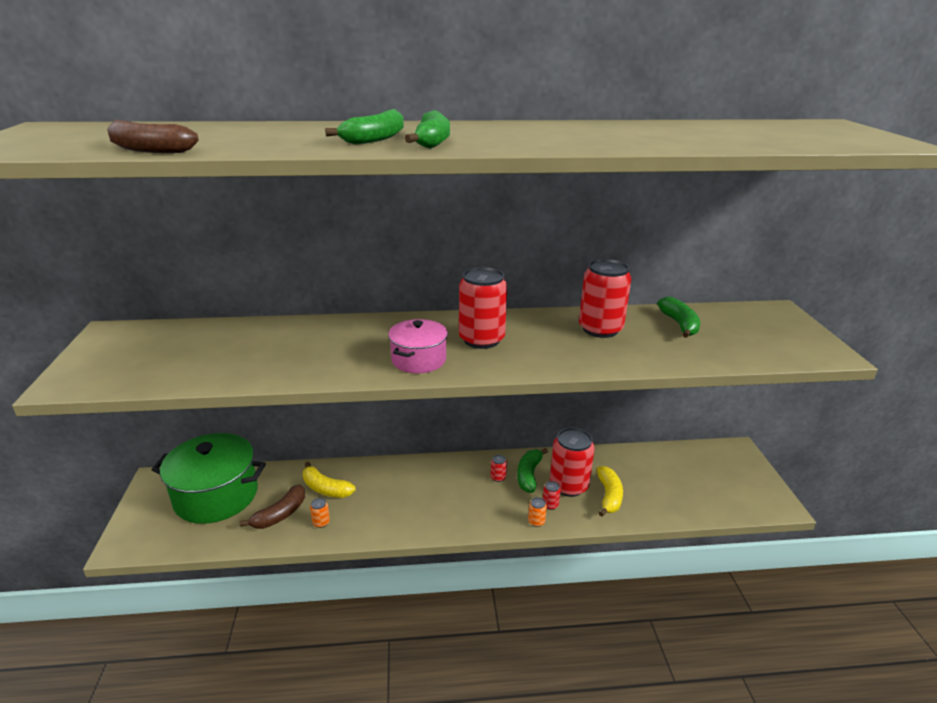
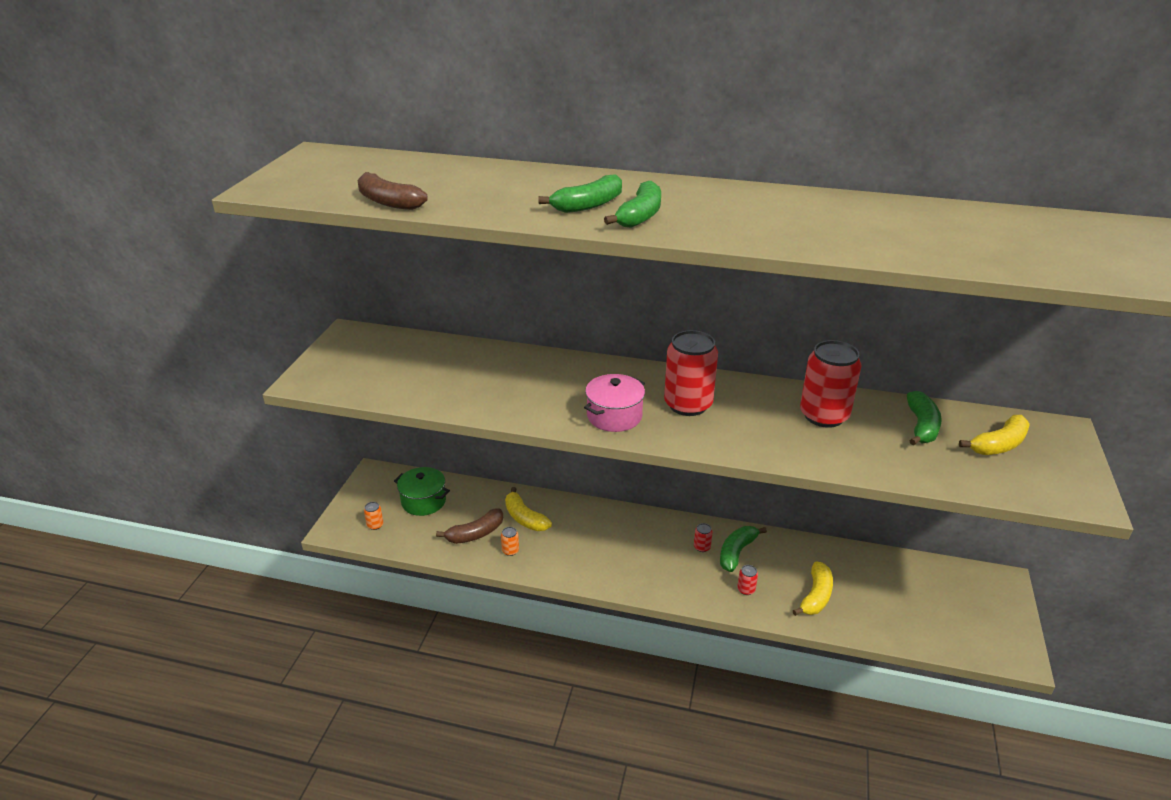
camera: 20 degrees right, 5 degrees up
green pot [151,433,266,524] -> green pot [394,467,450,516], size x0.56
orange can [528,497,547,527] -> orange can moved to [364,502,384,530]
red can [550,428,595,497] -> none
none -> yellow banana [959,415,1030,455]

